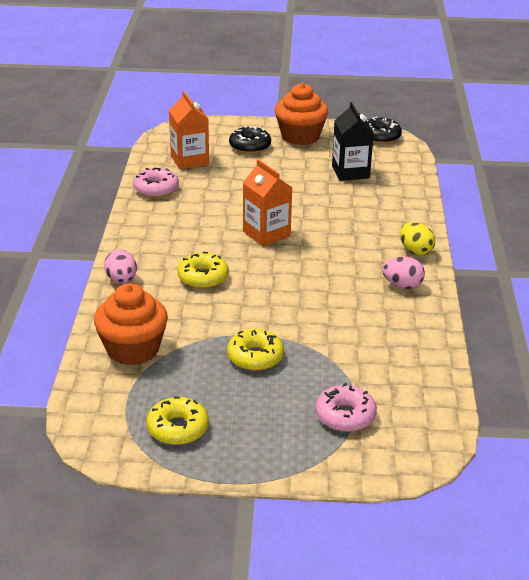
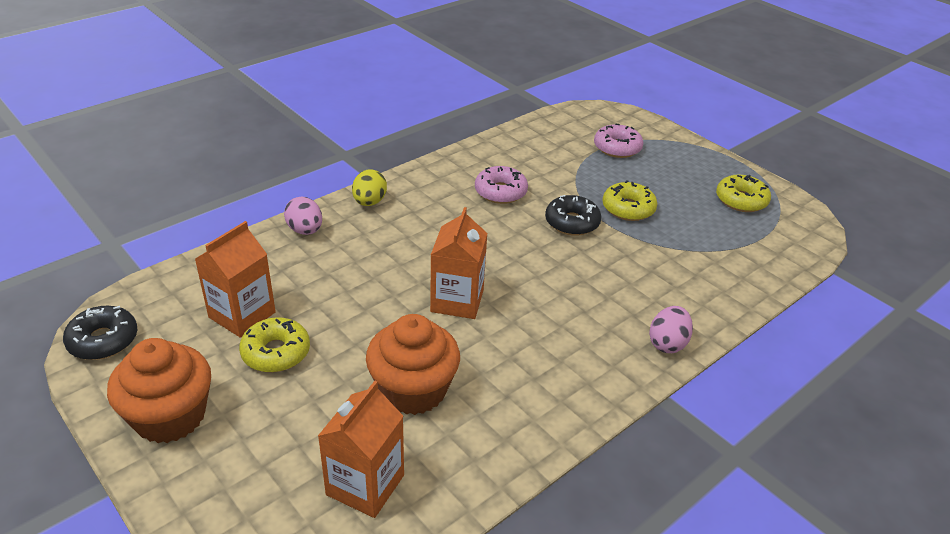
camera: 135 degrees left, 5 degrees up
orange cupcake [94,283,168,365] -> orange cupcake moved to [366,314,460,415]
pink donut [133,167,179,198] -> pink donut moved to [475,166,528,204]
yellow donut [177,252,229,289] -> yellow donut moved to [239,317,310,373]
black donut [229,126,271,154] -> black donut moved to [545,195,601,236]
black carton [332,102,374,181] -> orange carton [195,221,276,338]
pink egg [382,256,425,289] -> pink egg moved to [284,197,322,235]

